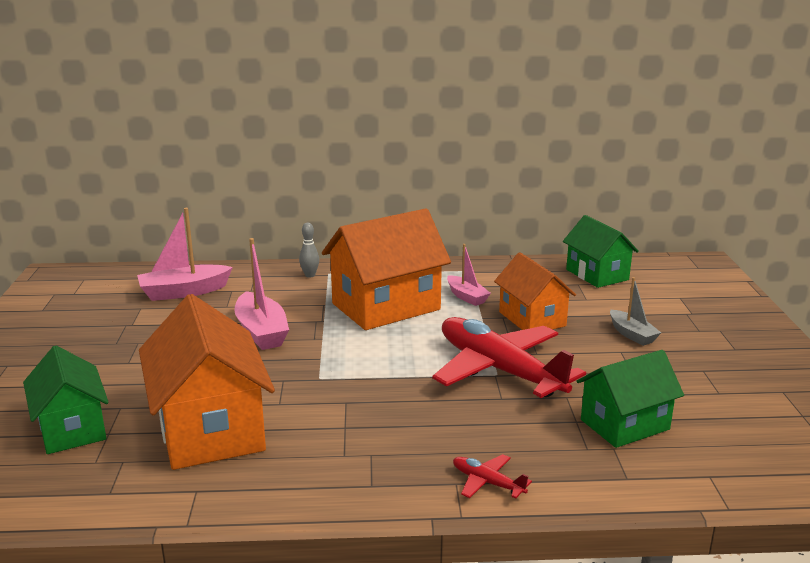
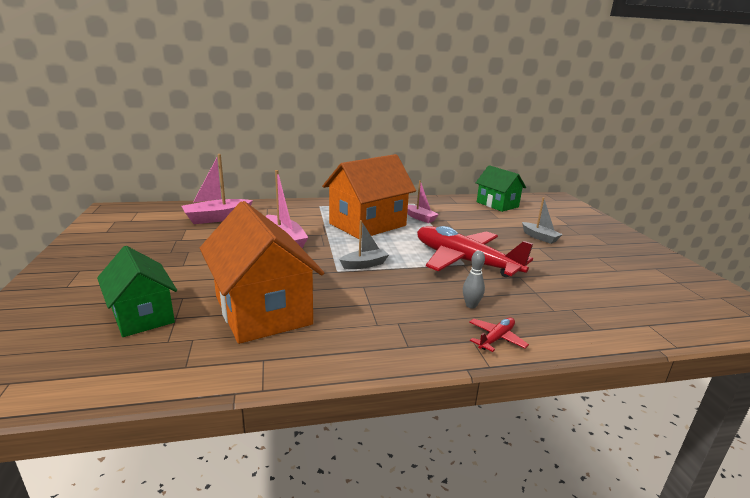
camera: 10 degrees left, 0 degrees up
grey bowling pin [299,223,319,278] -> grey bowling pin moved to [463,251,485,309]
red plane [453,454,532,499] -> red plane turned 105 degrees clockwise [469,318,529,352]
orange house [494,252,576,330] -> none
green house [577,350,684,448] -> none
none -> grey boat [339,220,389,269]

